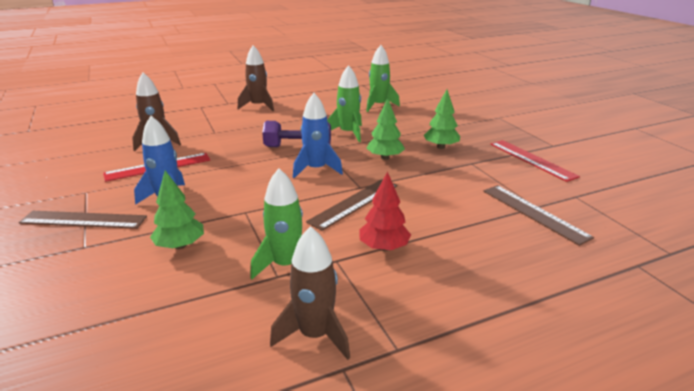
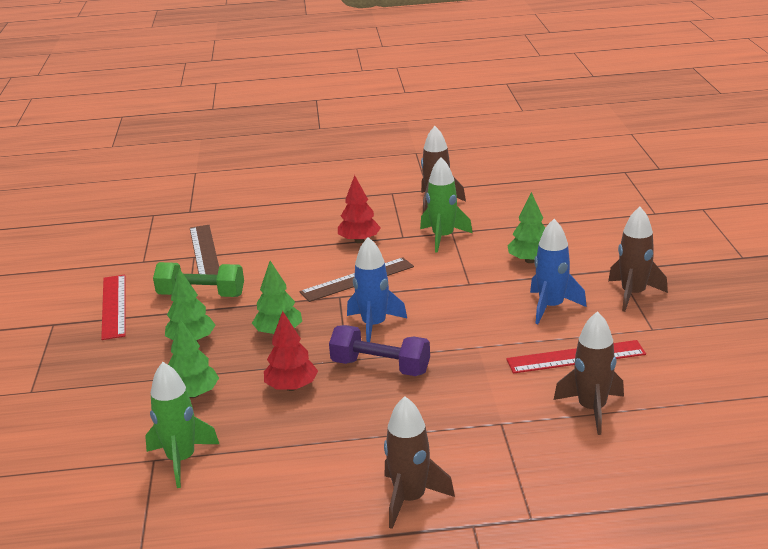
camera: 160 degrees left, 0 degrees up
brown ruler [19,211,147,229] -> brown rocket [608,207,668,312]
green rocket [327,65,362,142] -> red tree [264,311,318,391]
none -> green dumbbell [153,262,244,297]
none -> green tree [168,319,219,398]

